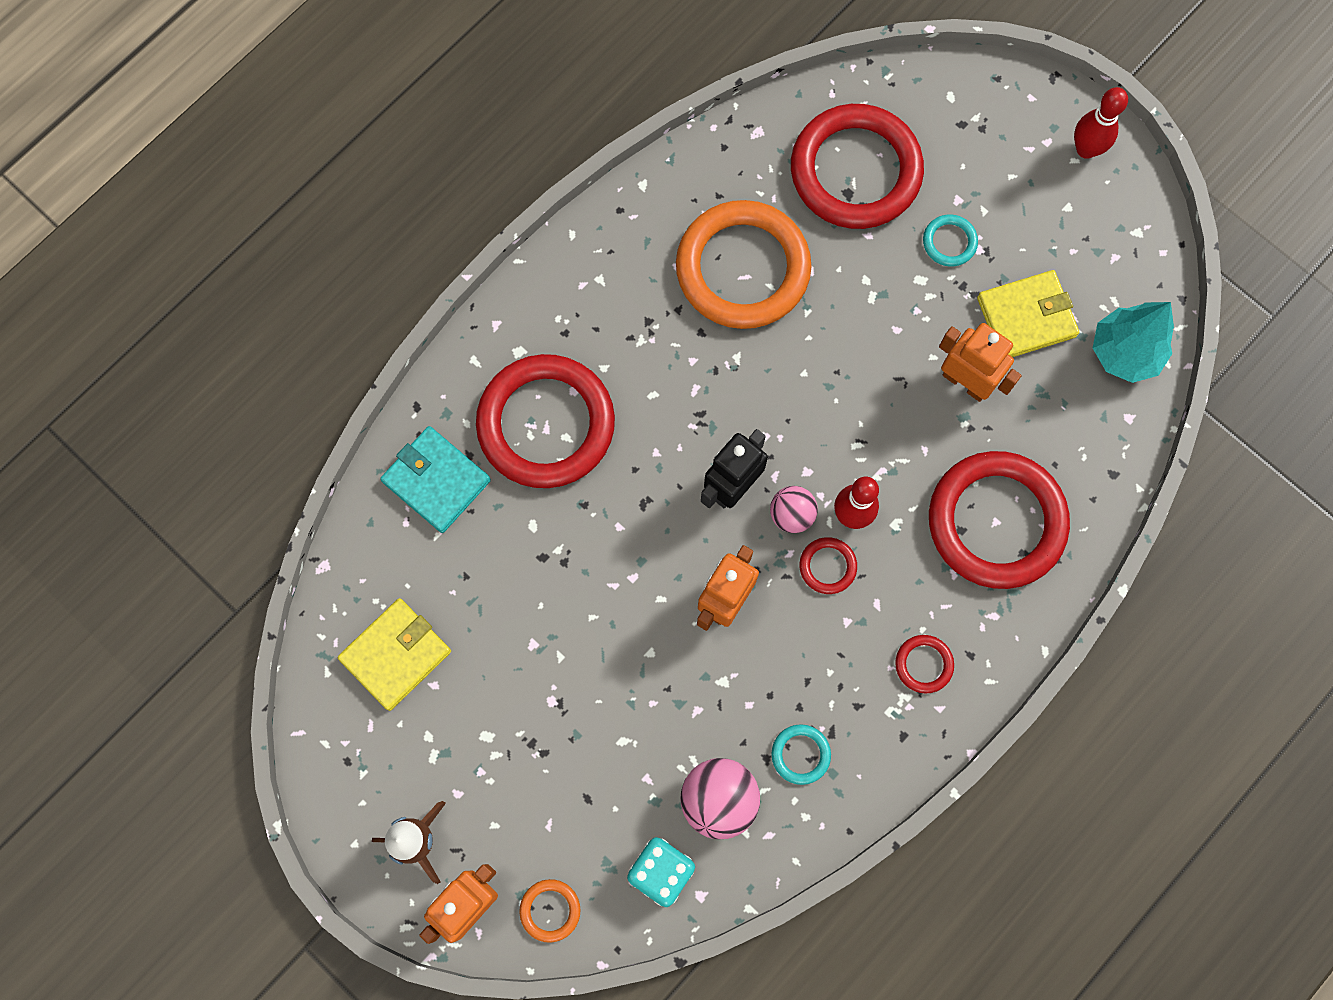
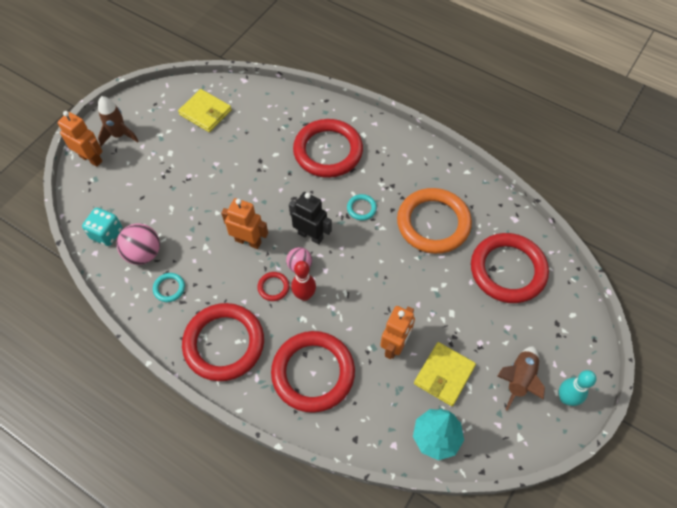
camera: 80 degrees right, 15 degrees down
turquoise wallet [380,426,491,533] -> none
orange ring [519,879,581,943] -> none
red ring [895,635,954,694] -> red ring [182,303,264,381], size x2.44
turquoise ring [923,214,978,267] -> turquoise ring moved to [347,194,377,220]
yellow wallet [977,270,1079,357] -> yellow wallet turned 60 degrees clockwise [414,342,476,406]
red bowling pin [1074,87,1128,159] -> turquoise bowling pin [559,370,596,406]
none -> brown rocket [497,346,545,411]

